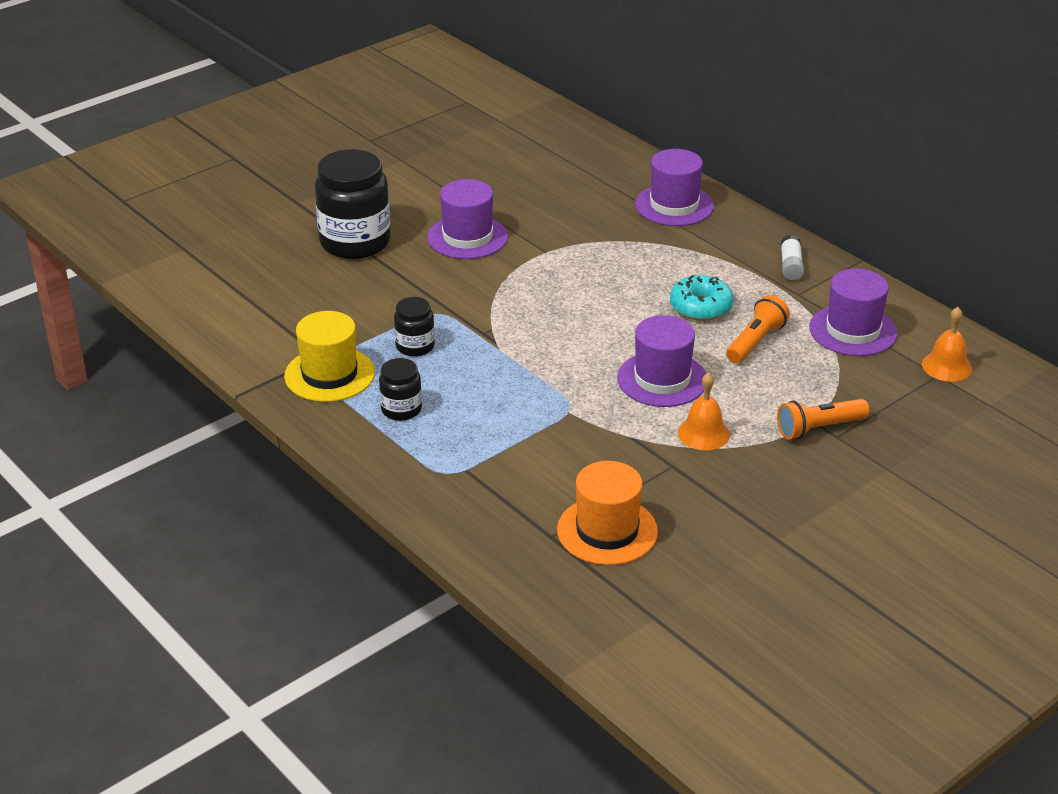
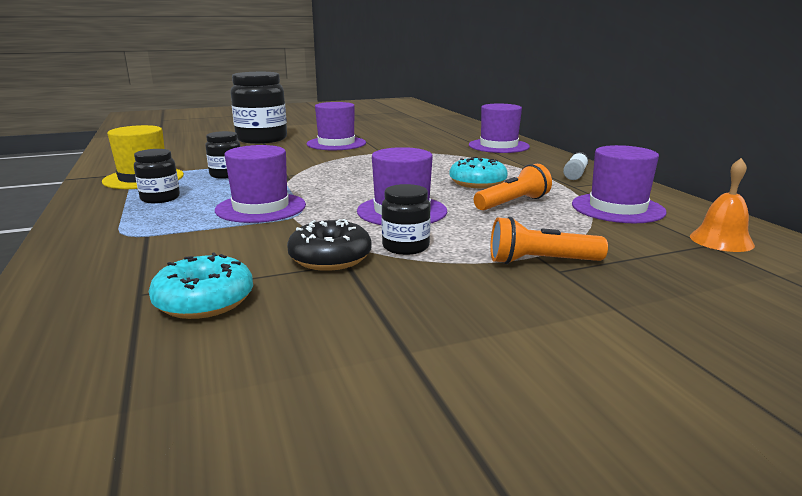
camera: 20 degrees right, 15 degrees down
orange hat [557,461,658,565] -> turquoise donut [149,252,253,319]
orange bell [678,373,730,450] -> black jar [382,184,431,255]
none -> purple hat [215,145,306,223]
none -> black donut [287,219,372,271]

